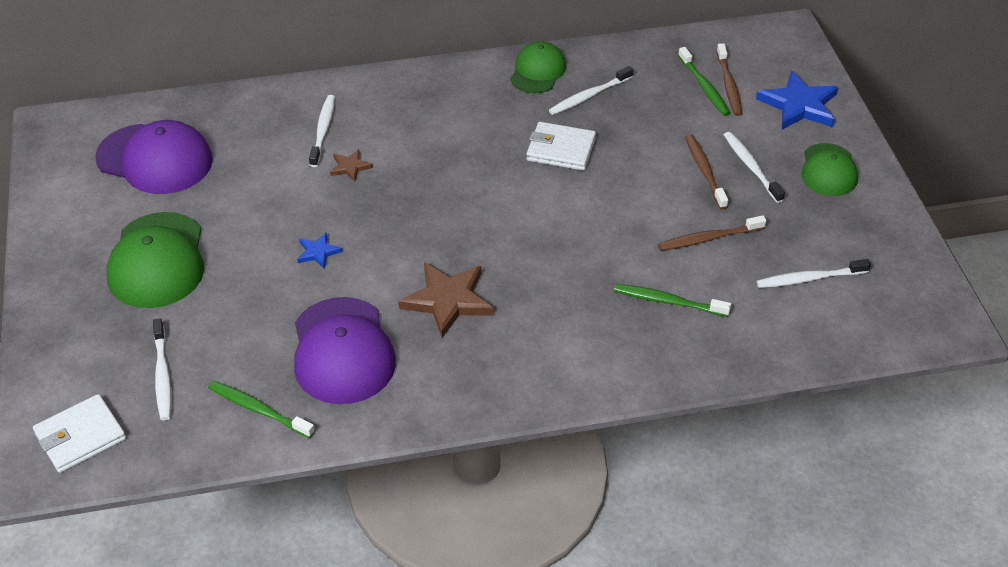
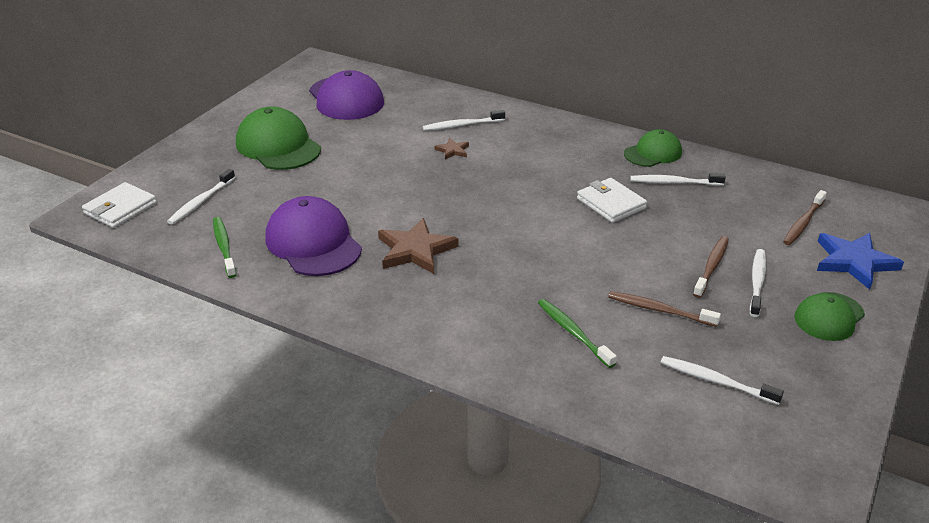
camera: 40 degrees right, 10 degrees down
white wallet [33,394,126,473] -> white wallet turned 60 degrees counterclockwise [82,182,156,228]
green cap [106,212,204,308] -> green cap turned 105 degrees clockwise [236,107,321,170]
purple cap [294,297,396,404] -> purple cap turned 120 degrees clockwise [266,196,362,276]
blue star [297,232,342,269] -> none
white toothbrush [309,95,335,167] -> white toothbrush turned 150 degrees counterclockwise [423,110,505,131]
green toothbrush [678,47,730,116] -> none

